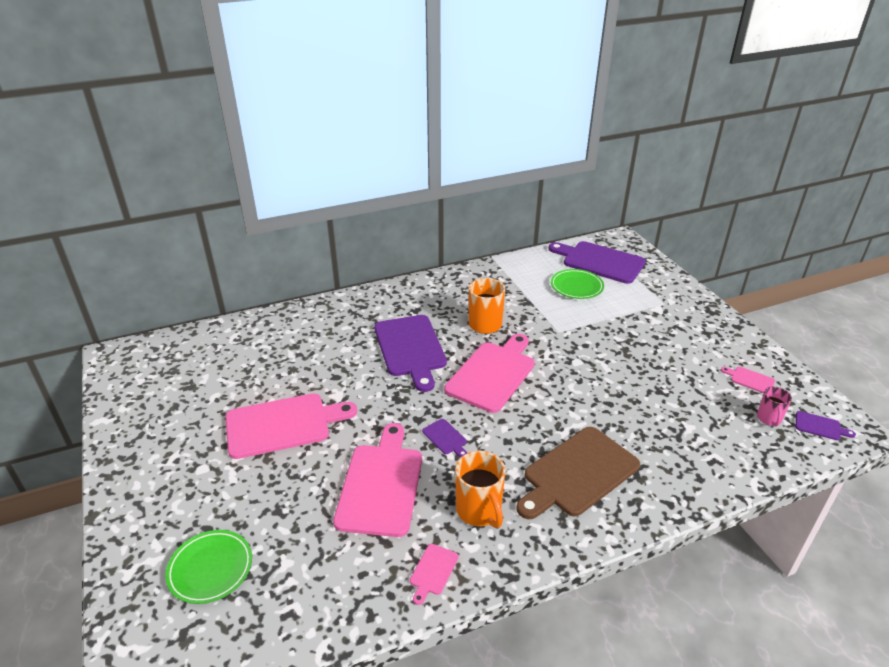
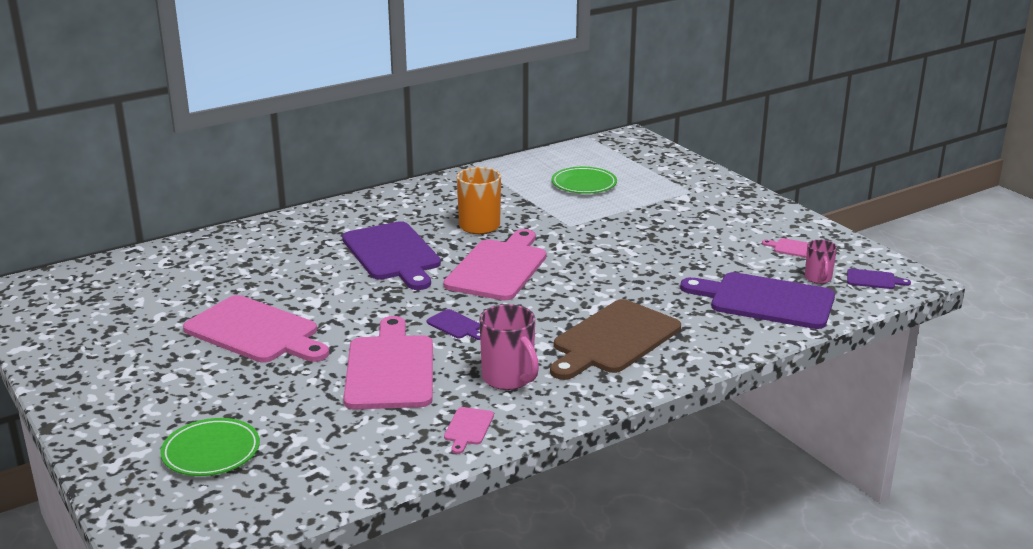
camera: 10 degrees left, 10 degrees down
pink cutting board [225,393,357,459] -> pink cutting board turned 60 degrees clockwise [183,295,329,363]
orange mug [455,451,506,528] -> pink mug [479,304,539,390]
purple cutting board [548,241,646,284] -> purple cutting board moved to [680,272,835,329]

